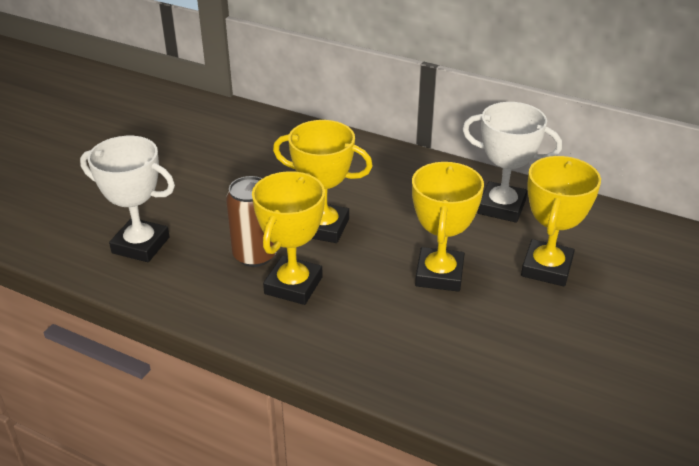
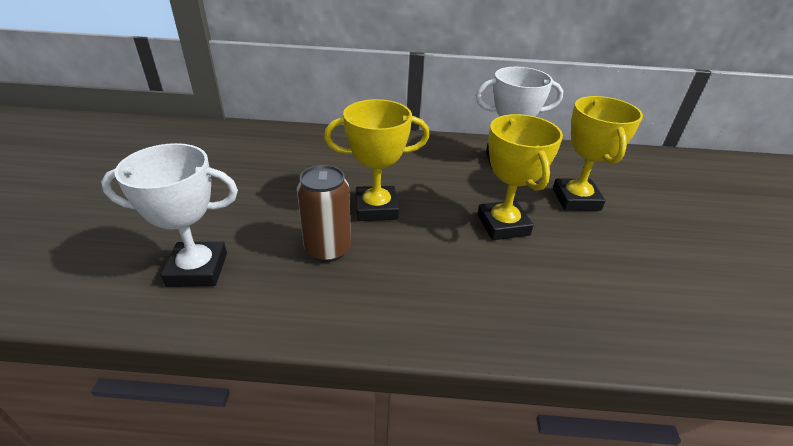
camera: 25 degrees left, 0 degrees up
yellow trophy [252,171,325,305] -> none

